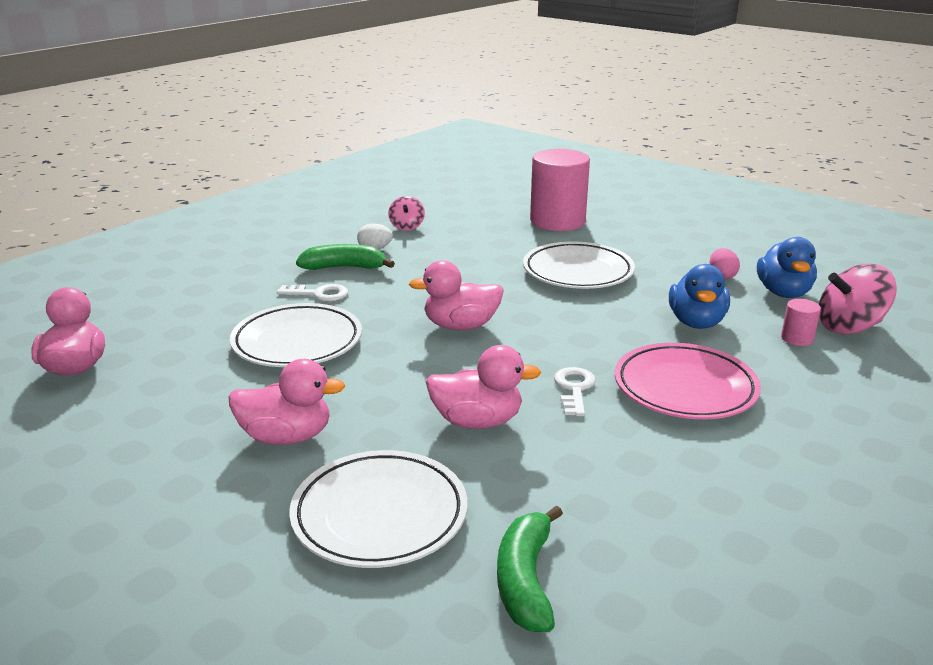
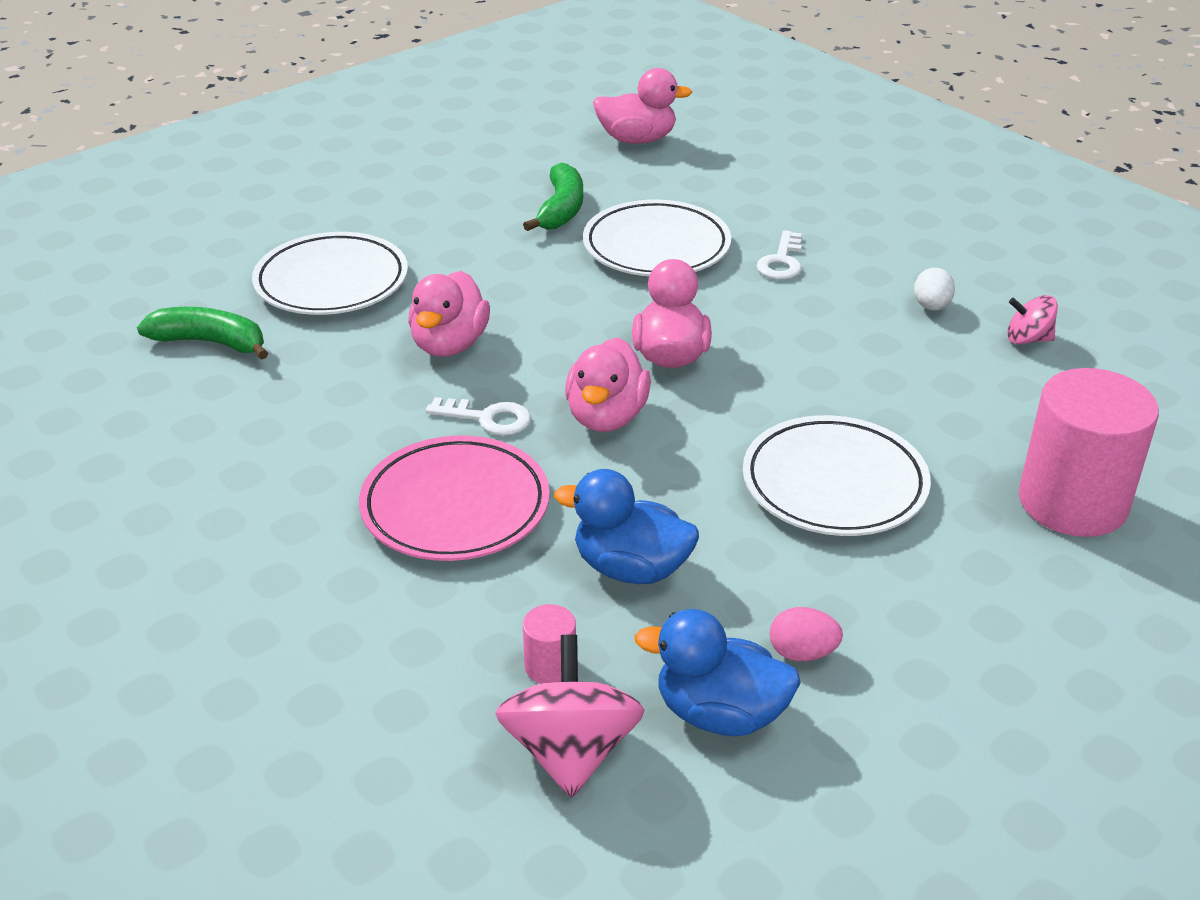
camera: 100 degrees right, 10 degrees up
pink duck [229,359,345,445] -> pink duck moved to [565,337,651,432]
green banana [296,244,395,270] -> green banana moved to [523,163,583,231]

